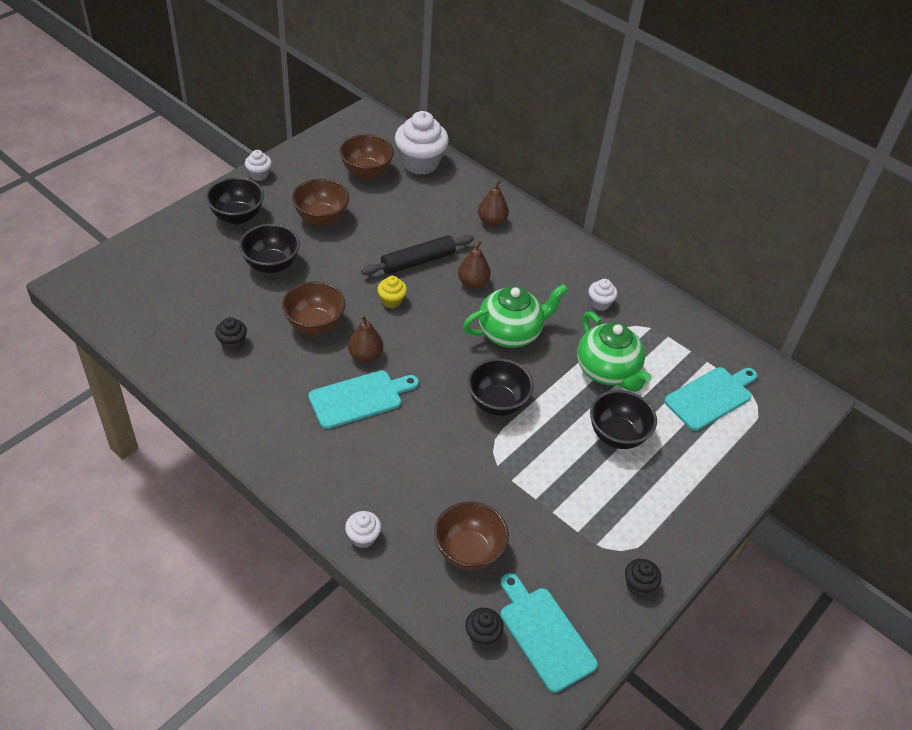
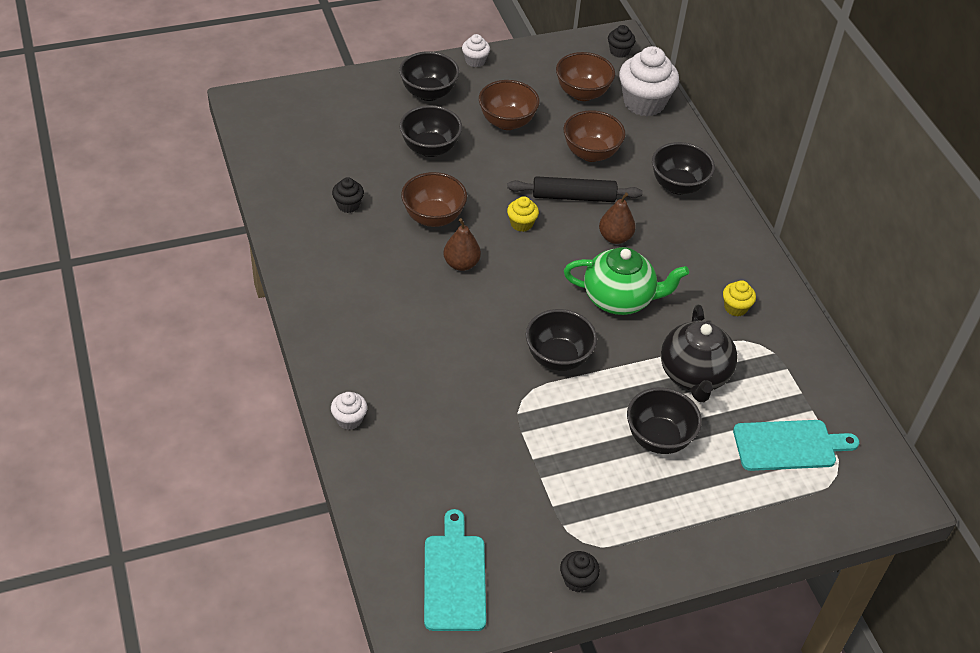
camera: 30 degrees right, 0 degrees up
turquoise cutting board [308,370,419,429] -> none
brown bowl [434,501,509,571] -> brown bowl moved to [564,110,626,162]
black cupcake [465,608,504,647] -> black cupcake moved to [608,25,636,58]
brown pear [478,180,509,226] -> black bowl [652,142,715,195]
green teapot [577,312,652,392] -> black teapot [661,305,737,402]
white cupcake [588,279,617,311] -> yellow cupcake [723,280,756,316]

